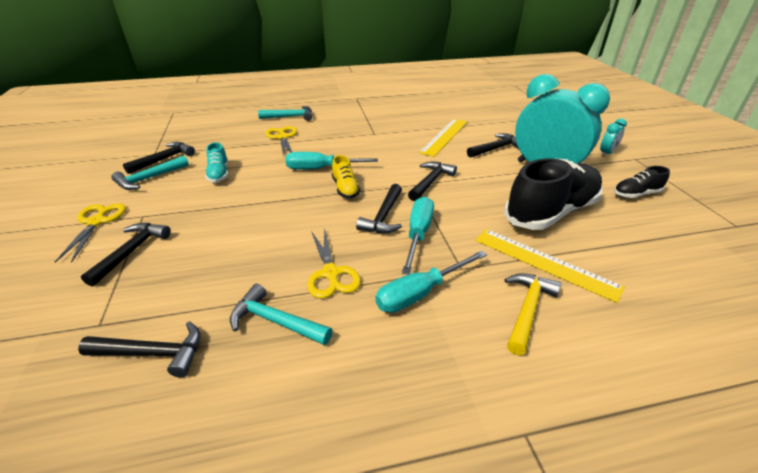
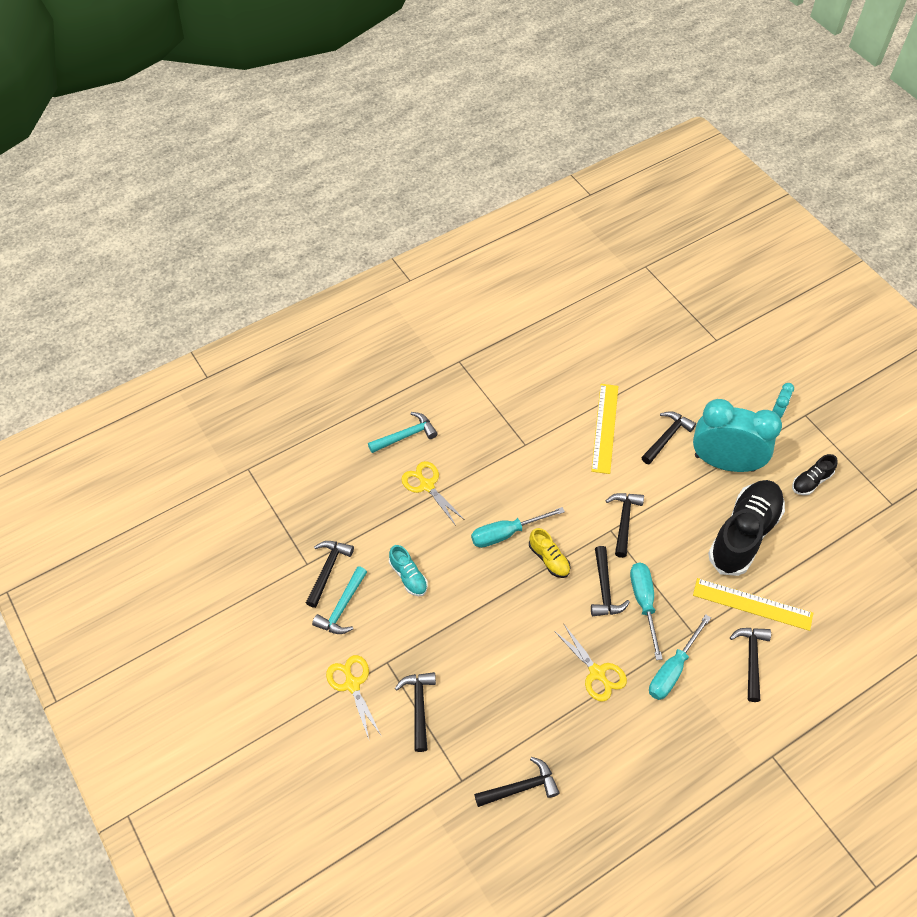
camera: 20 degrees left, 20 degrees up
turquoise hammer [230,284,332,345] -> none
yellow hammer [504,273,561,355] -> black hammer [730,628,771,702]

